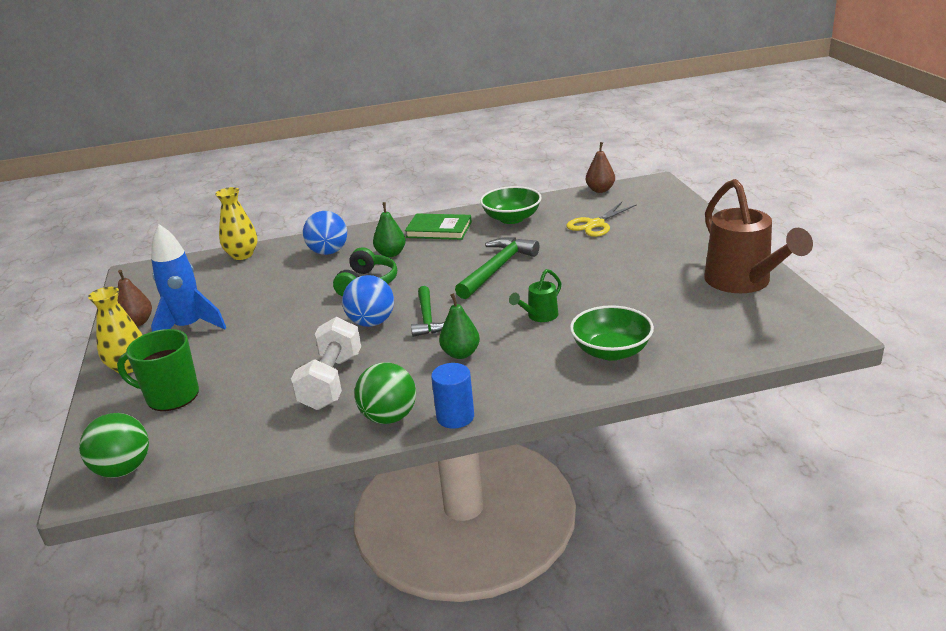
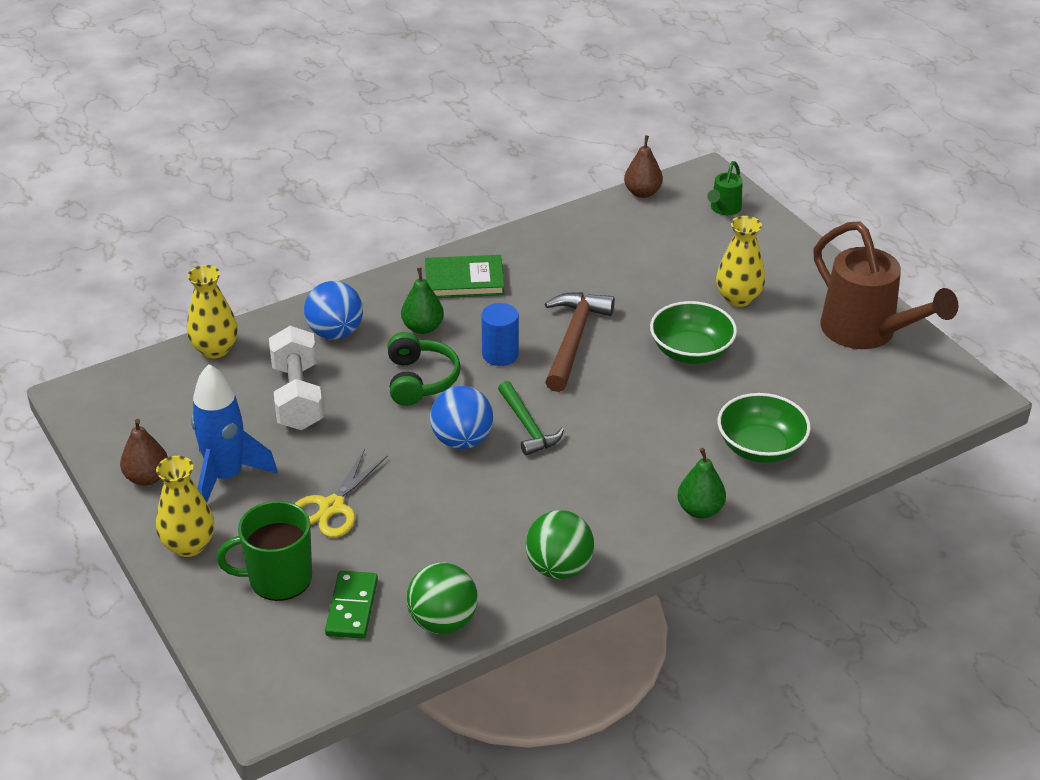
camera: 20 degrees left, 10 degrees up
green ball [79,413,149,478] -> green ball moved to [407,563,478,634]
white dumbbell [291,317,361,410] -> white dumbbell moved to [269,326,324,430]
blue cylinder [431,363,474,429] -> blue cylinder moved to [481,303,519,366]
green pear [439,293,480,359] -> green pear moved to [677,448,726,519]
green hammer [455,237,539,299] -> brown hammer [545,292,615,392]
green bowl [480,186,542,224] -> green bowl moved to [650,301,737,364]
green watering can [509,269,562,322] -> green watering can moved to [707,161,743,215]
yellow scissors [567,202,637,237] -> yellow scissors moved to [294,449,388,538]
none -> green domino [325,571,378,639]
none -> yellow vase [716,216,765,307]

